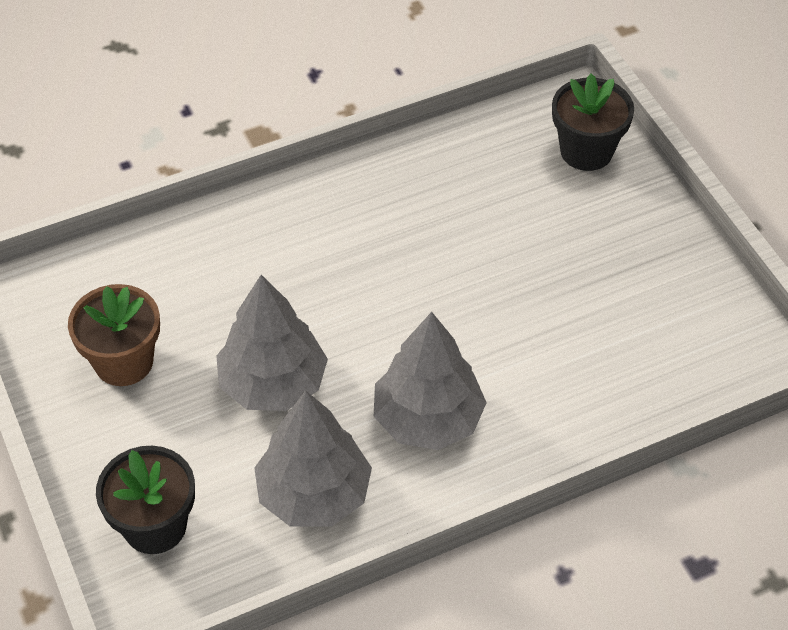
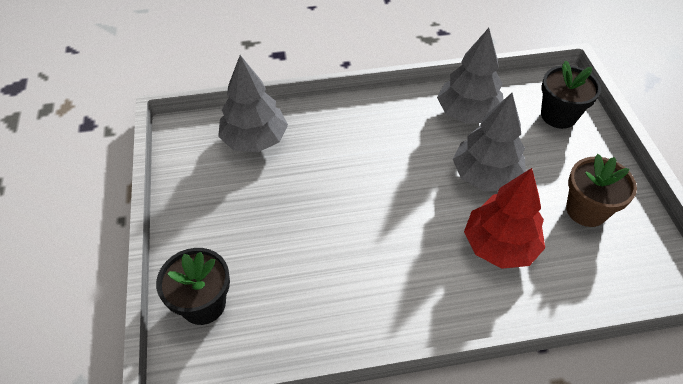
camera: 165 degrees left, 0 degrees up
grey tree [374,312,487,450] -> grey tree moved to [218,55,288,153]
none -> red tree [464,168,545,269]

